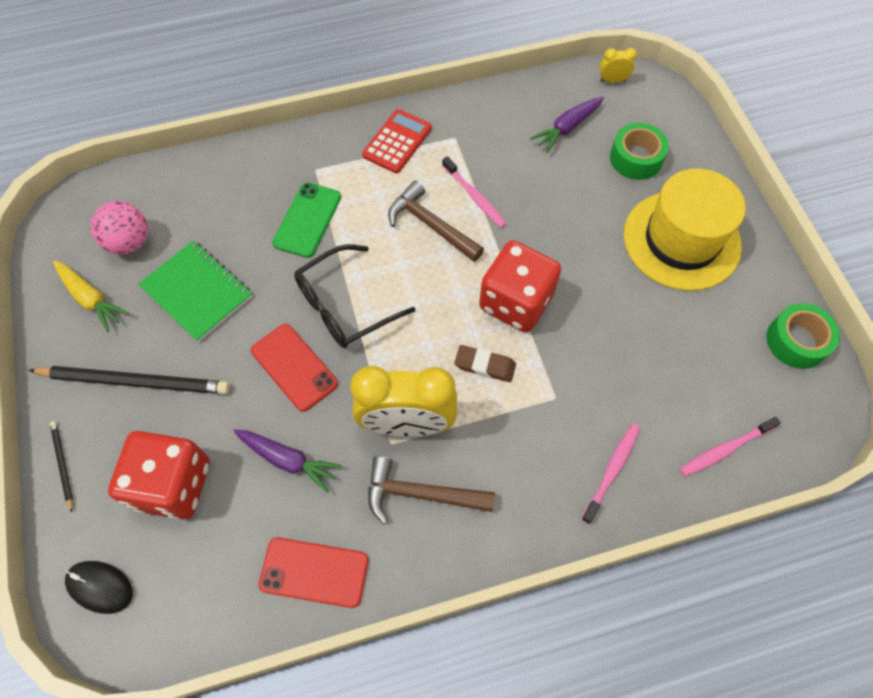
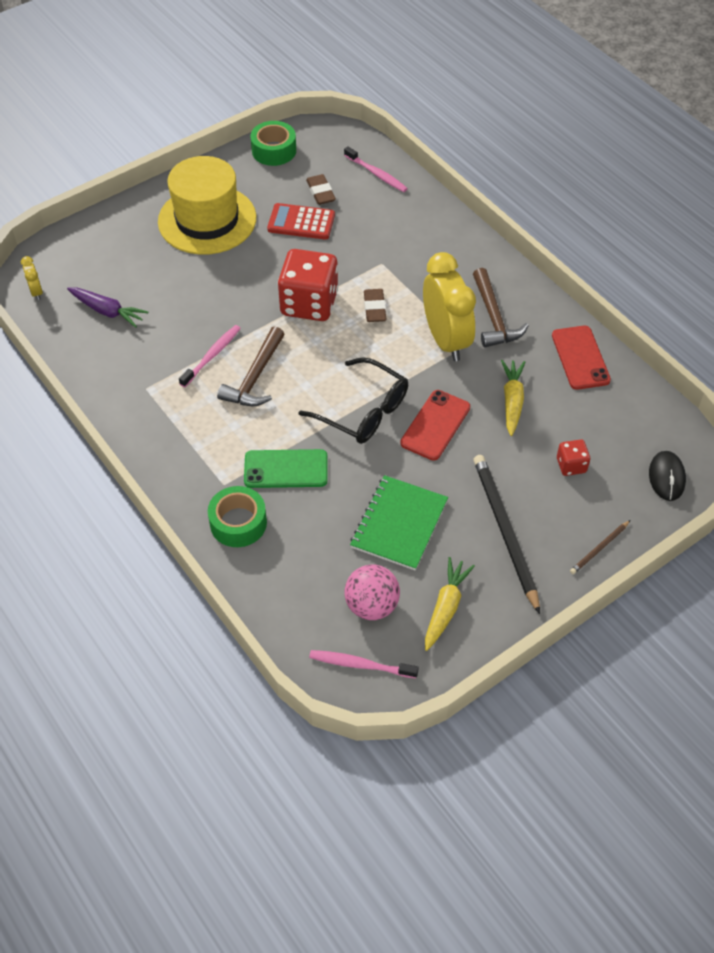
camera: 110 degrees left, 10 degrees down
black pencil [50,421,73,512] -> brown pencil [570,520,630,574]
red dice [108,431,210,520] -> red dice [557,439,590,476], size x0.47
purple carrot [234,429,342,493] -> yellow carrot [501,360,525,436]
red calculator [362,109,432,173] -> red calculator moved to [267,203,335,240]
pink toothbrush [582,424,640,524] -> pink toothbrush moved to [309,650,419,678]
green tape [610,123,669,180] -> green tape moved to [208,486,267,547]
none -> brown eraser [306,174,336,205]

